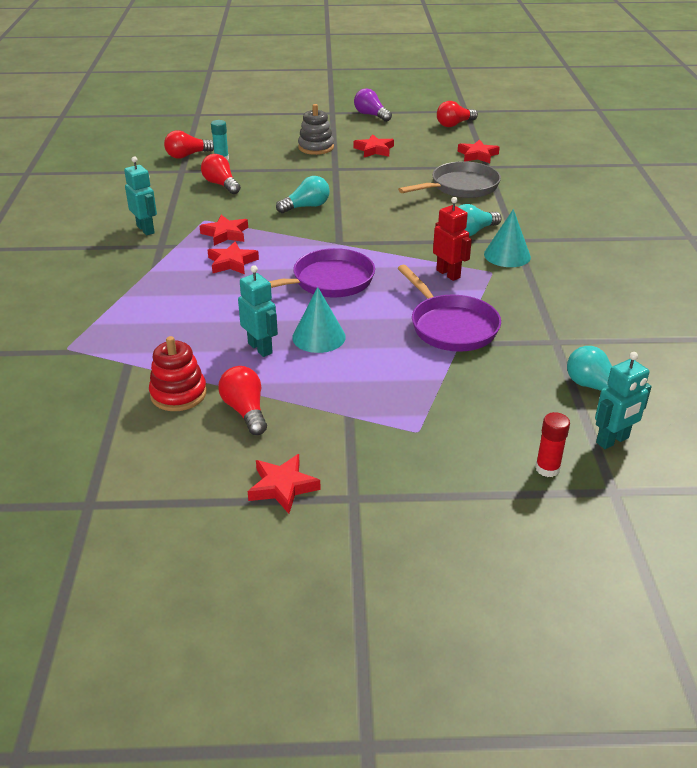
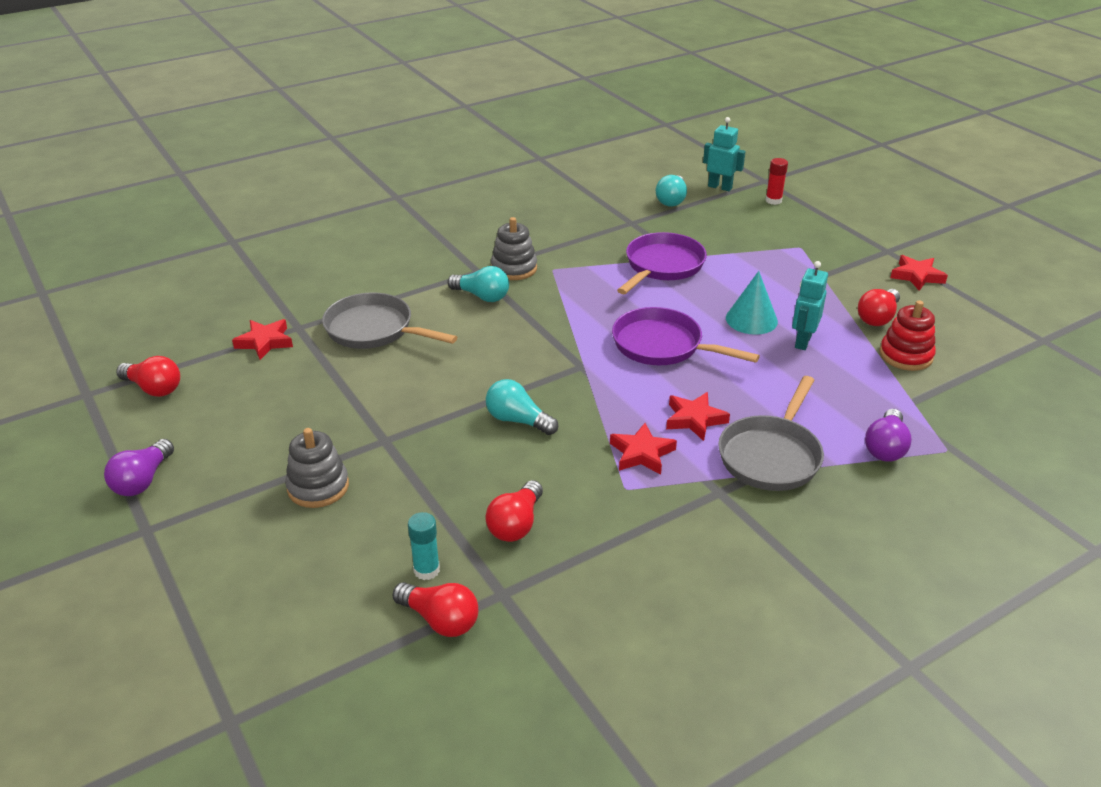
camera: 120 degrees left, 0 degrees up
turquoise robot [124,156,157,235] -> none
red star [354,134,394,157] -> none
red robot [433,197,472,281] -> none
turquoise cone [484,209,531,267] -> grey stacking toy [491,217,537,280]
none -> grey pan [718,376,824,491]
none -> purple light bulb [865,409,912,462]

